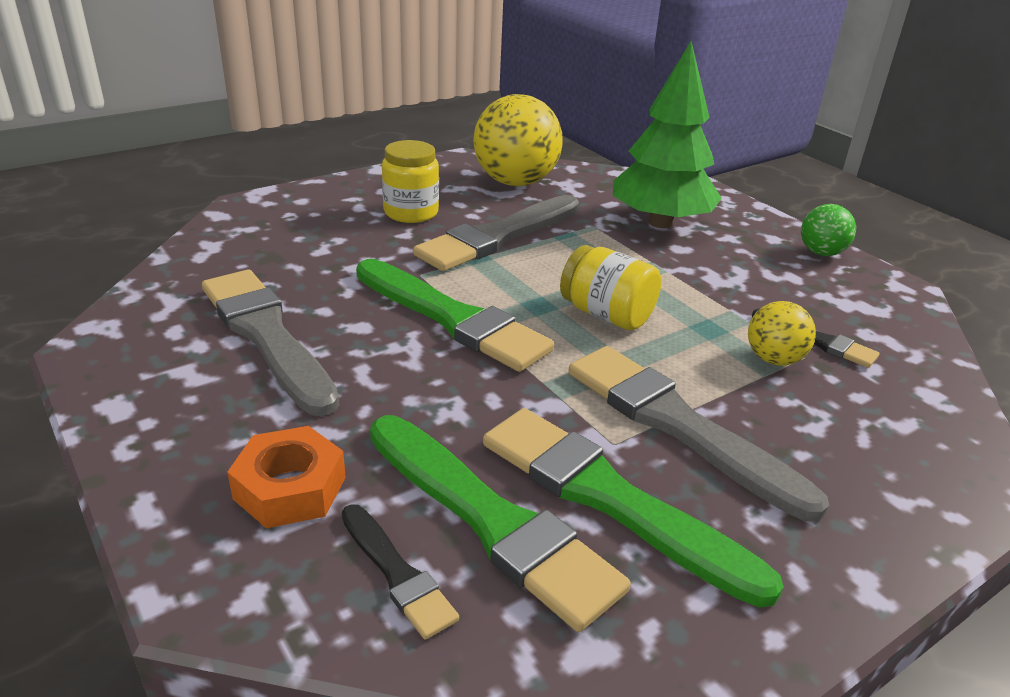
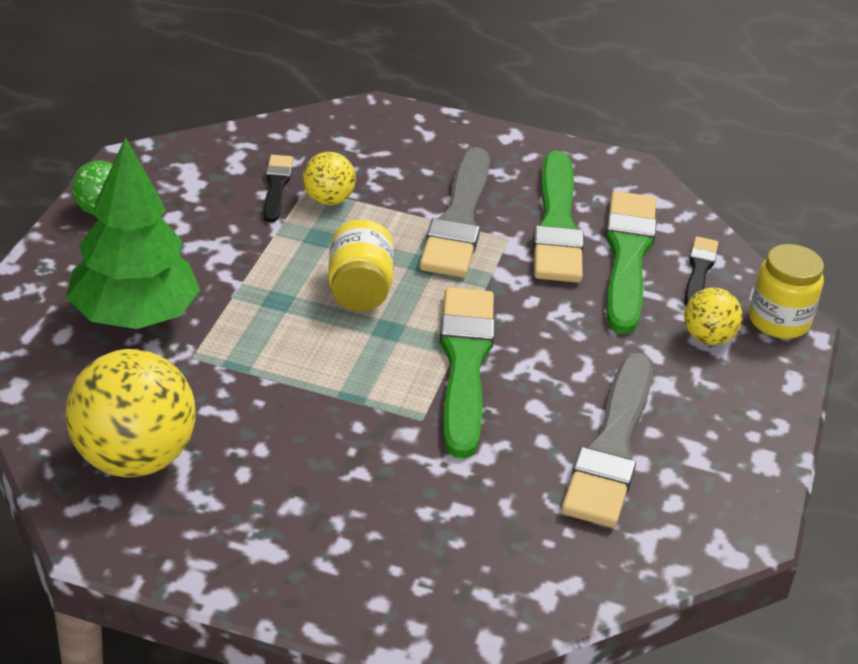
camera: 130 degrees left, 5 degrees up
orange nut [227,426,346,529] -> yellow ball [684,288,743,345]
yellow jar [382,140,439,223] -> yellow jar moved to [749,244,824,339]
grey brush [413,195,579,271] -> none

